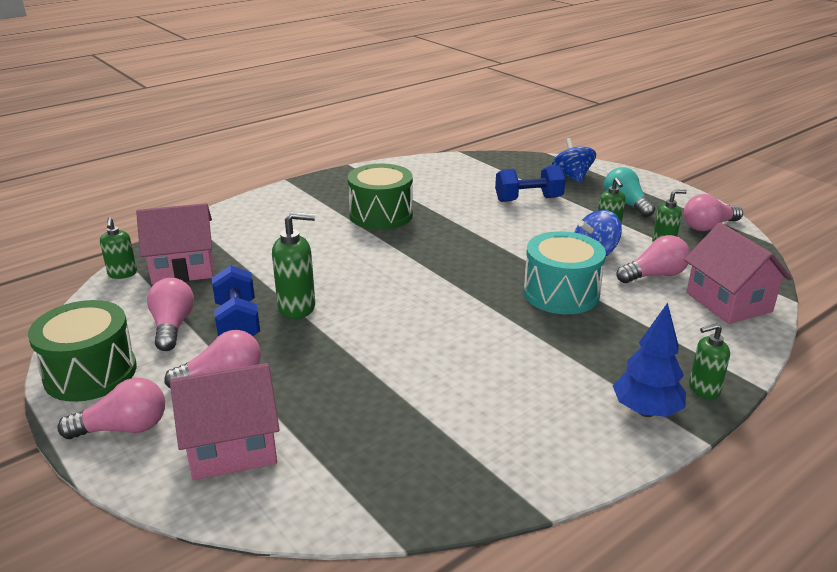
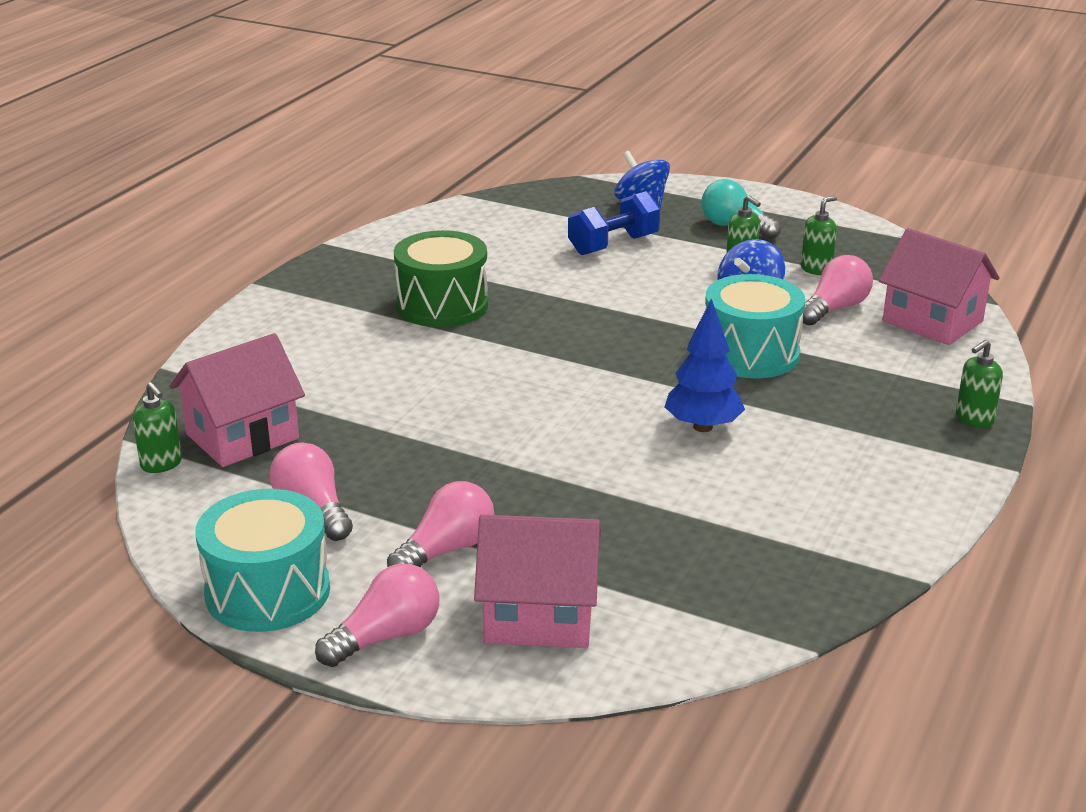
camera: 25 degrees left, 0 degrees up
green drum [28,300,137,402] -> turquoise drum [195,489,330,632]
pink house [170,363,280,480] -> pink house turned 45 degrees clockwise [474,515,601,648]
blue dumbbell [212,265,260,336] -> none
green soap dispenser [272,212,315,319] -> none
blue tree [613,303,686,417] -> blue tree moved to [665,298,745,432]
pink light bulb [684,194,743,231] -> none

